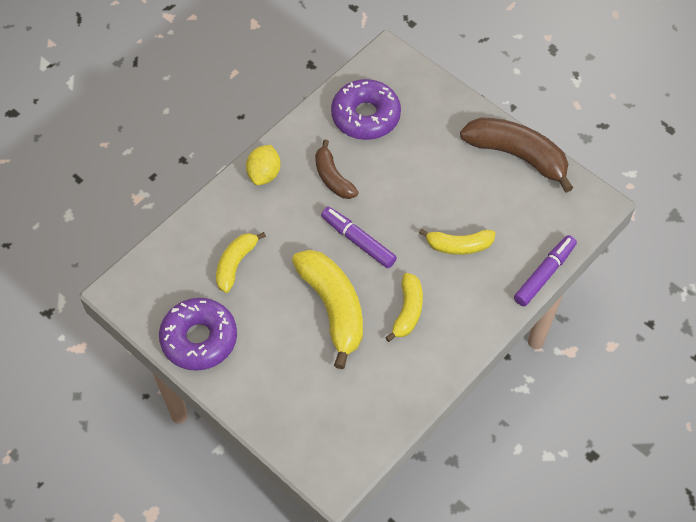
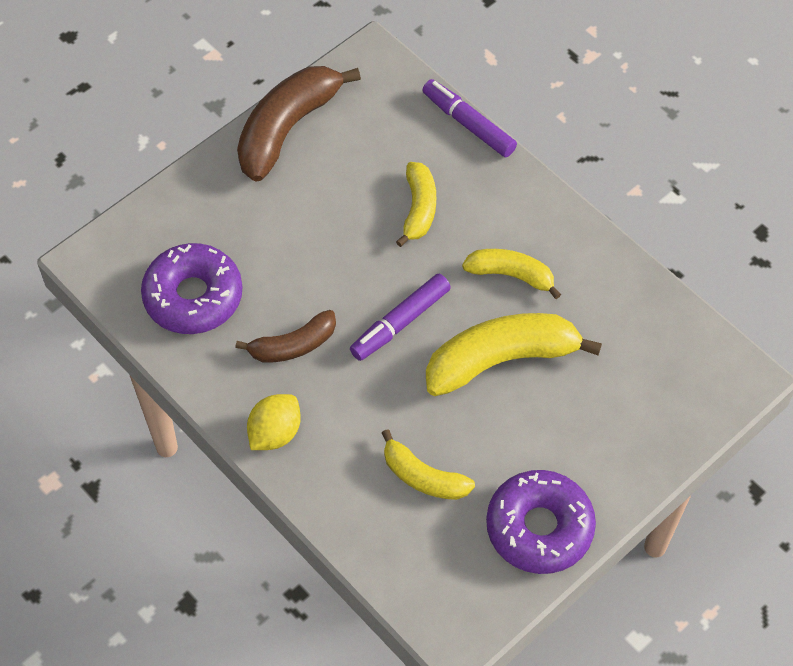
camera: 85 degrees left, 0 degrees up
yellow lemon [246,145,281,185] -> yellow lemon turned 75 degrees counterclockwise [247,394,301,450]

